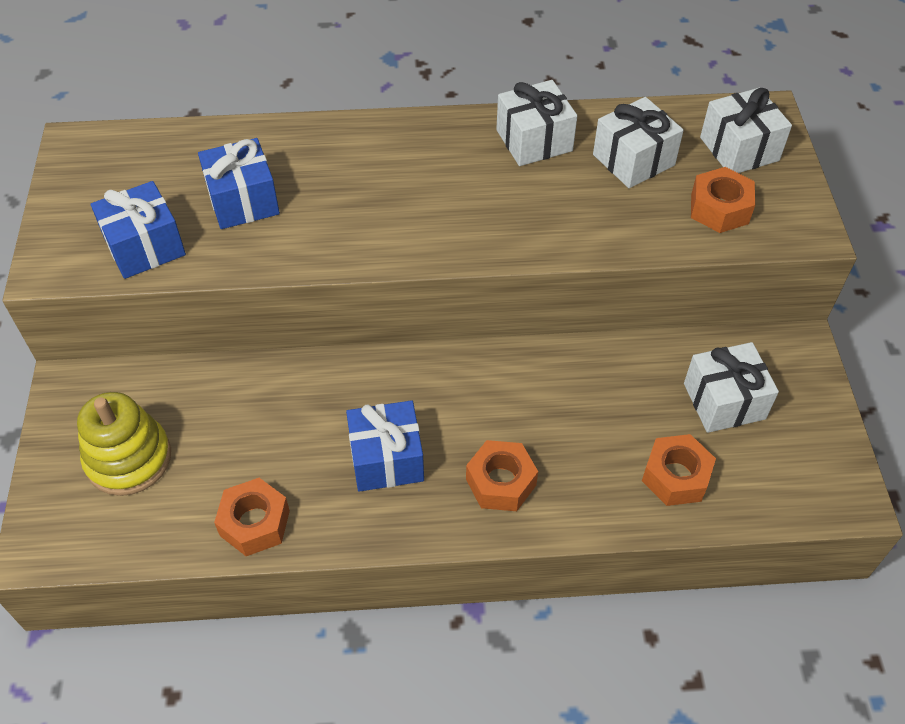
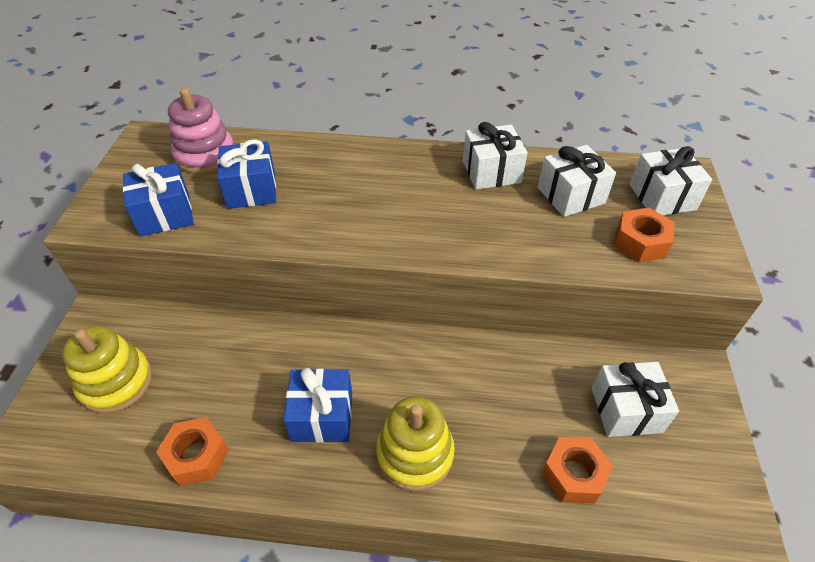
camera: 10 degrees right, 5 degrees down
orange nut [466,440,538,511] -> yellow stacking toy [376,396,455,491]
none -> pink stacking toy [168,88,234,174]

